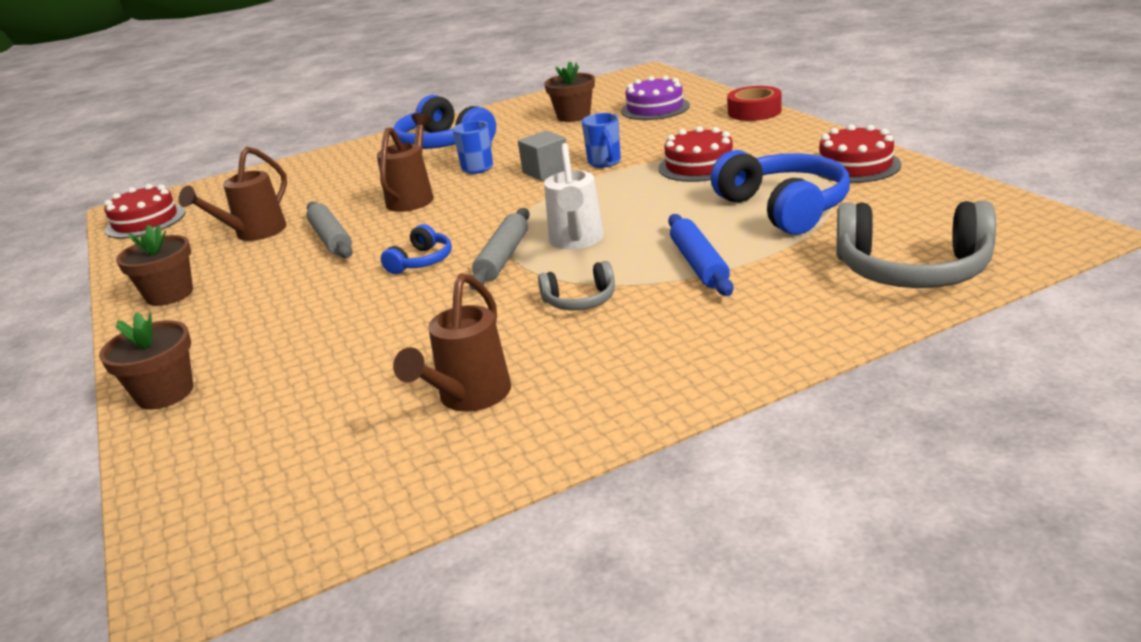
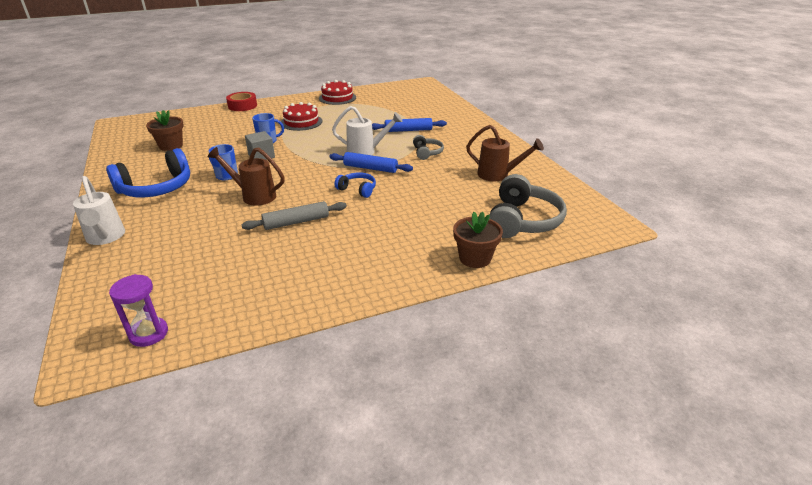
camera: 90 degrees left, 5 degrees up
red cake [104,184,185,239] -> purple hourglass [109,274,168,347]
brown flower pot [116,224,193,306] -> none
brown watering can [178,147,287,241] -> none
grey rolling pin [469,208,530,290] -> blue rolling pin [329,152,413,173]
purple cake [621,76,690,120] -> none
blue headphones [711,150,850,235] -> none
grey headphones [836,201,996,288] -> grey headphones moved to [489,174,567,238]
none -> white watering can [73,176,125,245]

